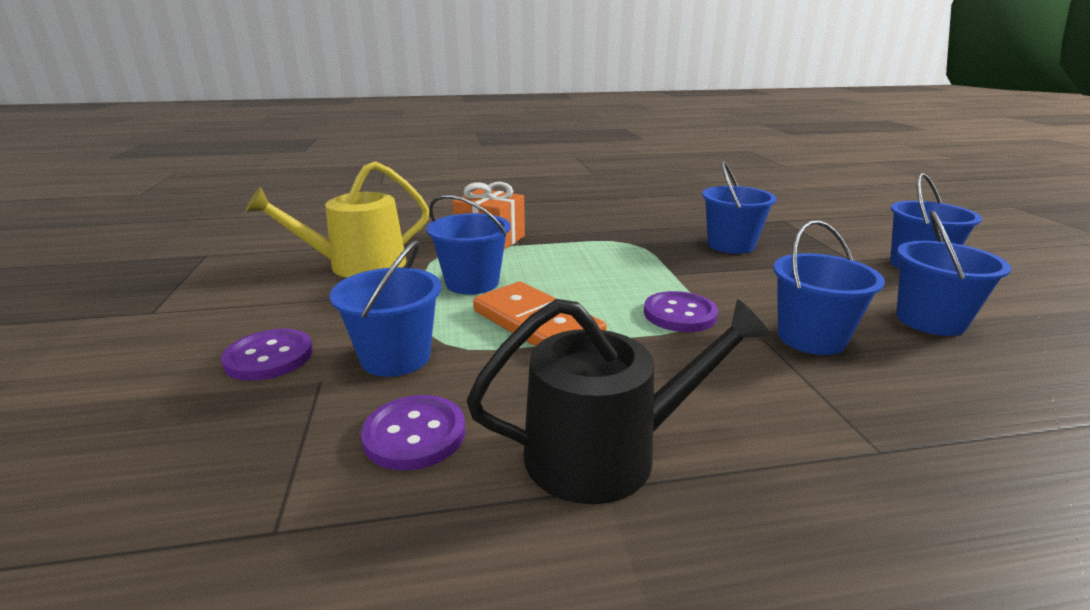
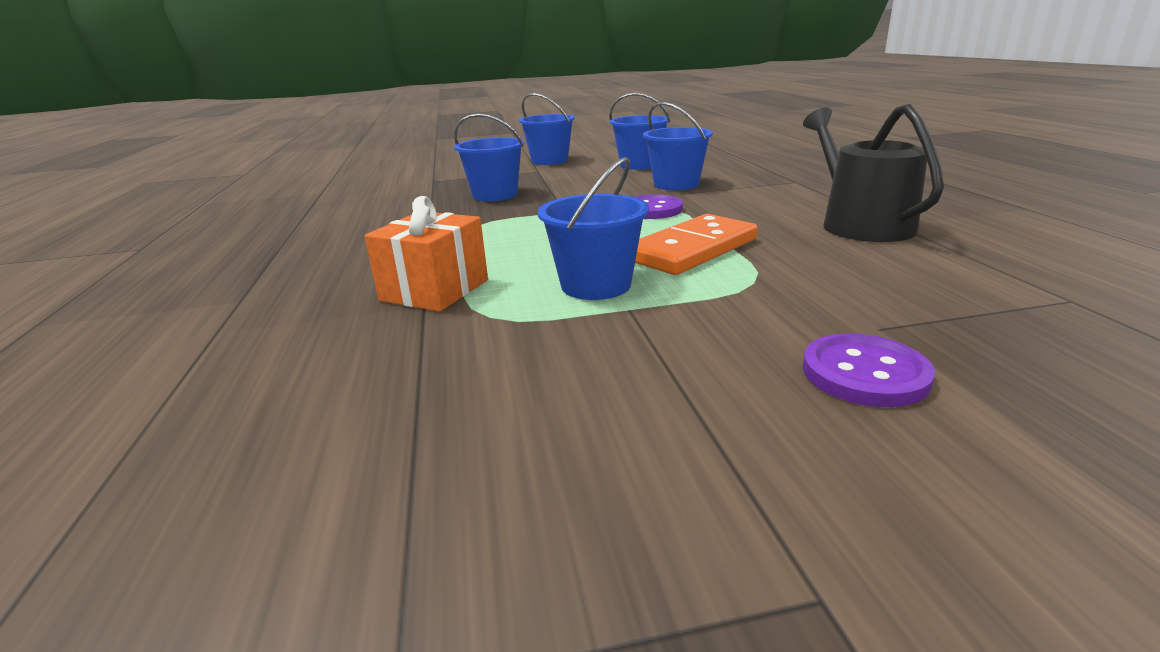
camera: 90 degrees left, 0 degrees up
yellow watering can [245,161,429,278] -> none
blue bucket [330,241,441,377] -> none
purple button [361,395,466,470] -> none

